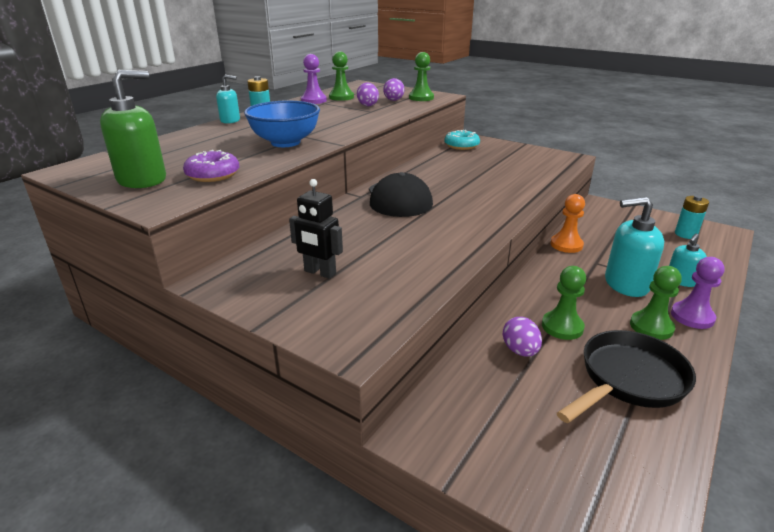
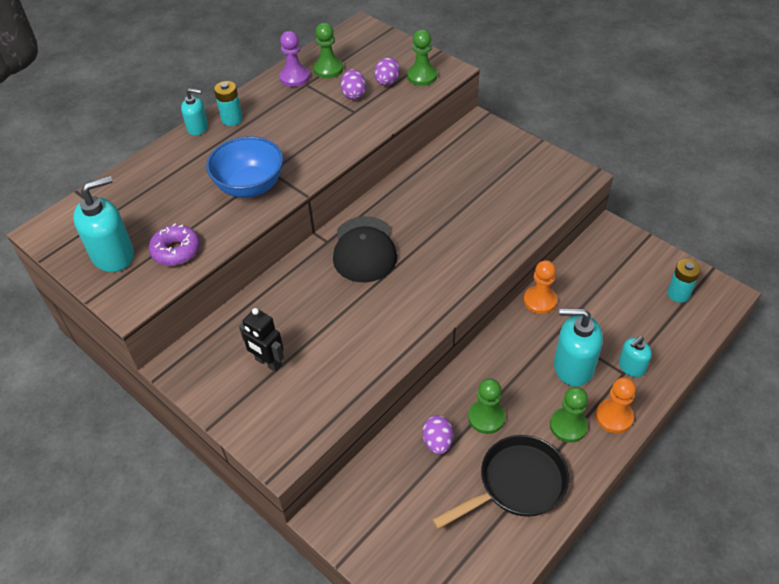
camera: 10 degrees right, 20 degrees up
green soap dispenser [100,70,166,188] -> turquoise soap dispenser [73,175,134,272]
turquoise donut [444,130,480,150] -> none
purple pawn [671,257,725,329] -> orange pawn [596,377,636,433]

